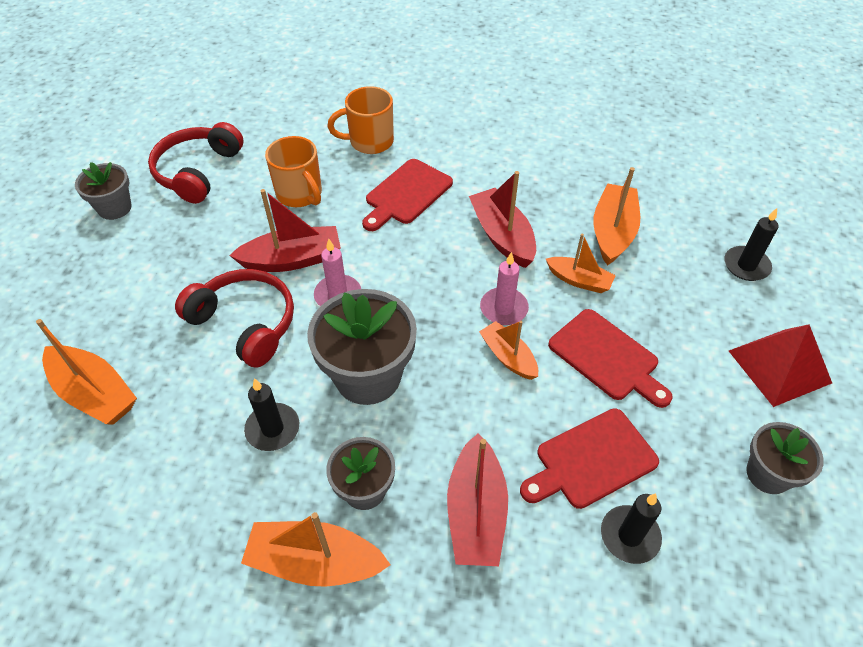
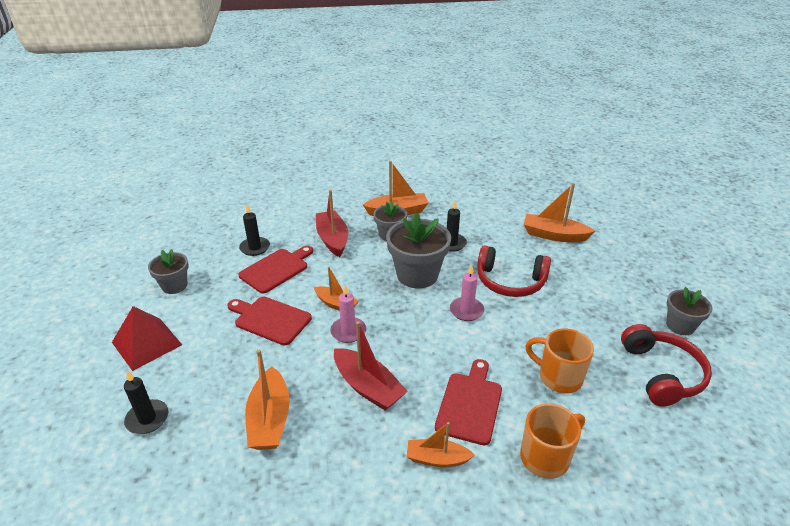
camera: 160 degrees right, 15 degrees down
red boat [229,189,341,272] -> none
orange boat [546,234,616,293] -> orange boat moved to [407,422,474,467]

